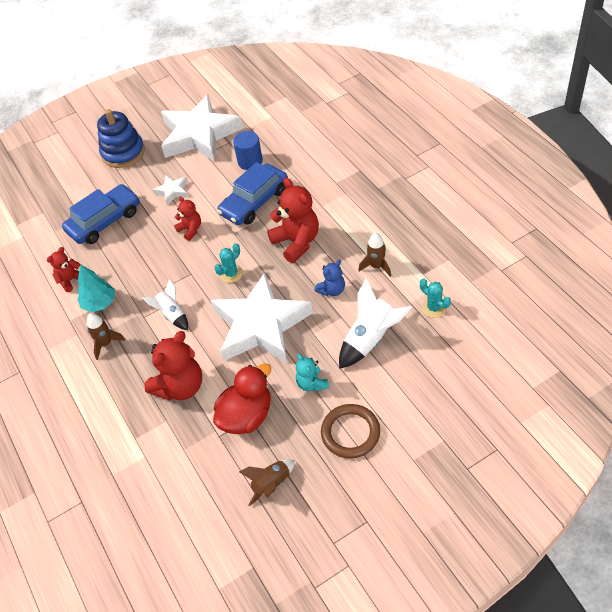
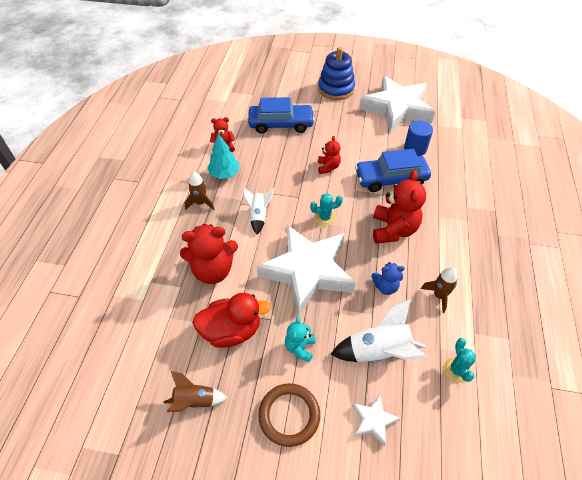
camera: 35 degrees right, 0 degrees up
white star [152,175,188,205] -> white star moved to [352,394,400,446]

